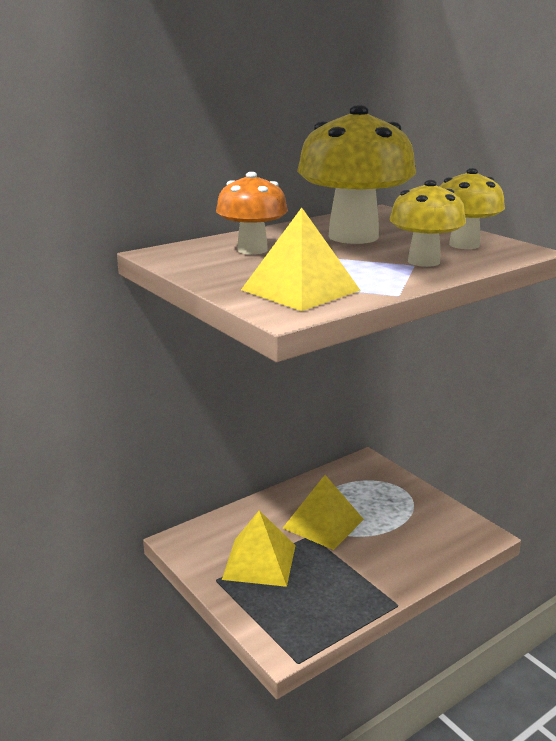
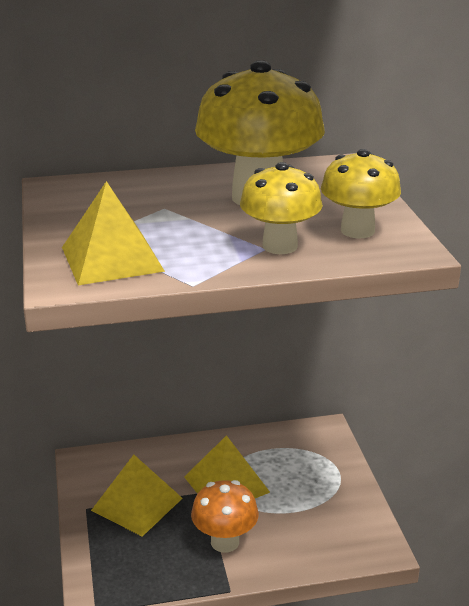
camera: 25 degrees right, 5 degrees up
orange mushroom [216,172,288,254] -> orange mushroom moved to [191,480,259,553]

